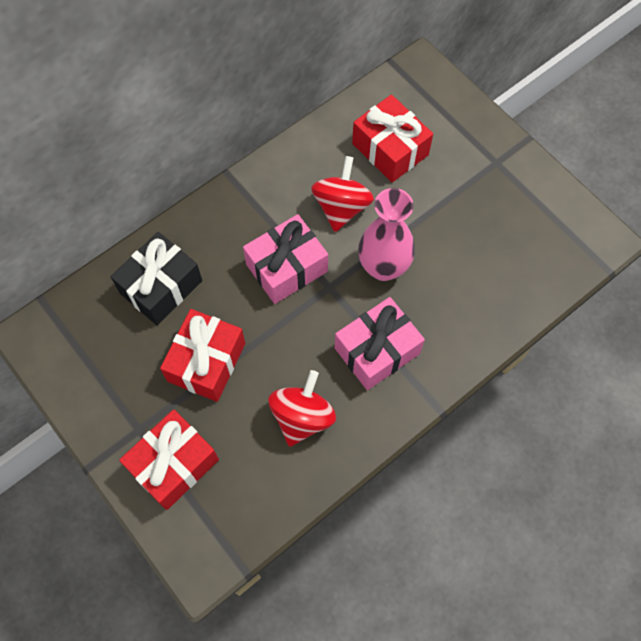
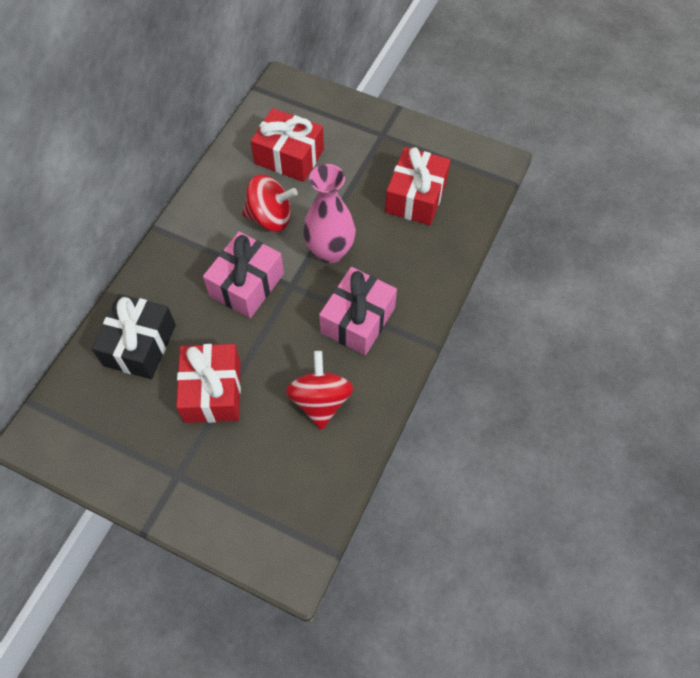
camera: 25 degrees left, 5 degrees down
red gift [119,410,219,510] -> red gift moved to [385,147,451,225]
red spinning top [311,156,374,232] -> red spinning top turned 105 degrees clockwise [242,175,298,232]

